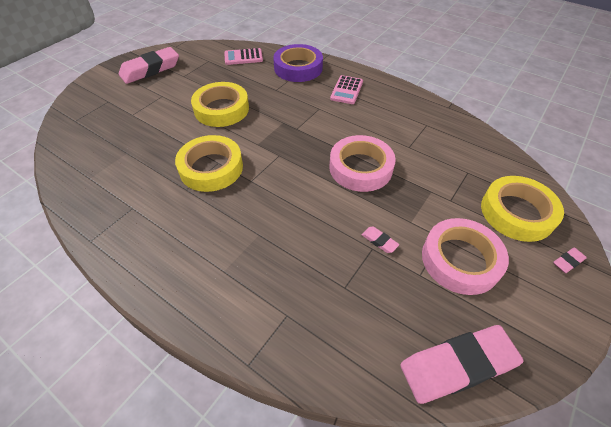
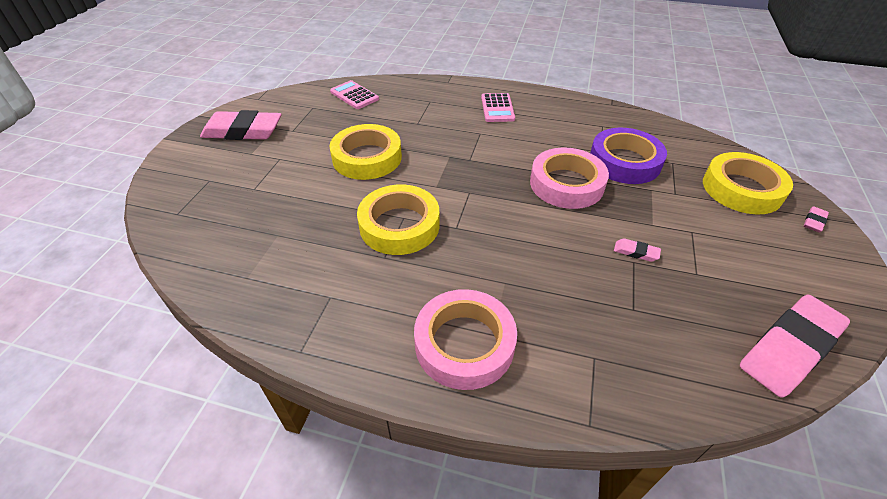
camera: 20 degrees left, 5 degrees down
pink eraser [119,47,179,84] -> pink eraser turned 60 degrees clockwise [200,110,282,140]
pink calculator [224,48,263,65] -> pink calculator turned 75 degrees clockwise [330,80,379,109]
purple tape [273,44,323,82] -> purple tape moved to [590,128,667,184]
pink tape [422,218,509,295] -> pink tape moved to [414,289,517,390]

